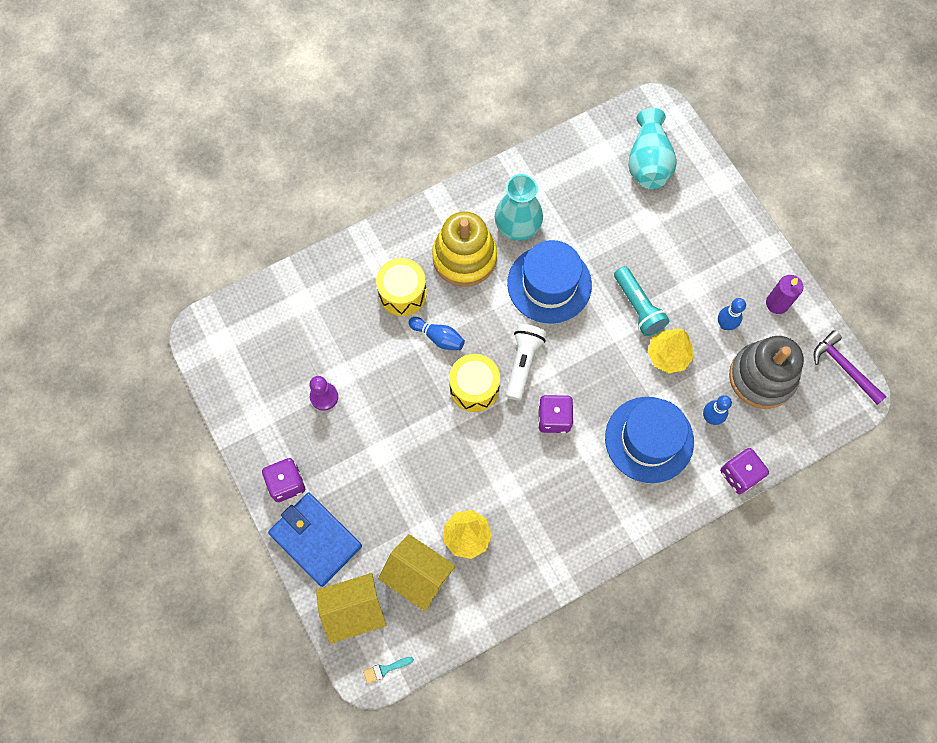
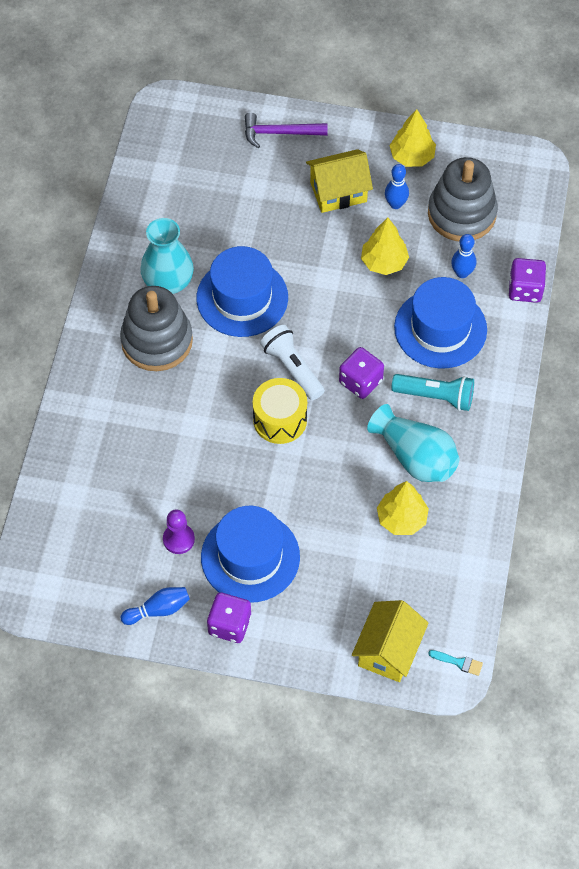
camera: 50 degrees left, 10 degrees down
blue wallet [268,493,362,587] -> none
turquoise brush [363,657,414,684] -> turquoise brush turned 90 degrees counterclockwise [428,650,483,676]
yellow drum [376,258,427,316] -> none
yellow house [378,534,456,611] -> yellow house moved to [306,149,373,213]
blue bowling pin [408,317,465,350] -> blue bowling pin moved to [120,587,190,625]
yellow stacking toy [432,211,497,287] -> grey stacking toy [120,286,193,371]
turquoise flashlight [614,266,670,336] -> turquoise flashlight moved to [391,374,474,411]
turquoise vase [628,108,677,189] -> turquoise vase moved to [367,404,460,482]
purple candle [766,275,803,314] -> yellow tree [389,109,436,167]
purple hammer [814,330,887,405] -> purple hammer moved to [245,112,328,148]
none -> blue hat [201,506,300,603]

